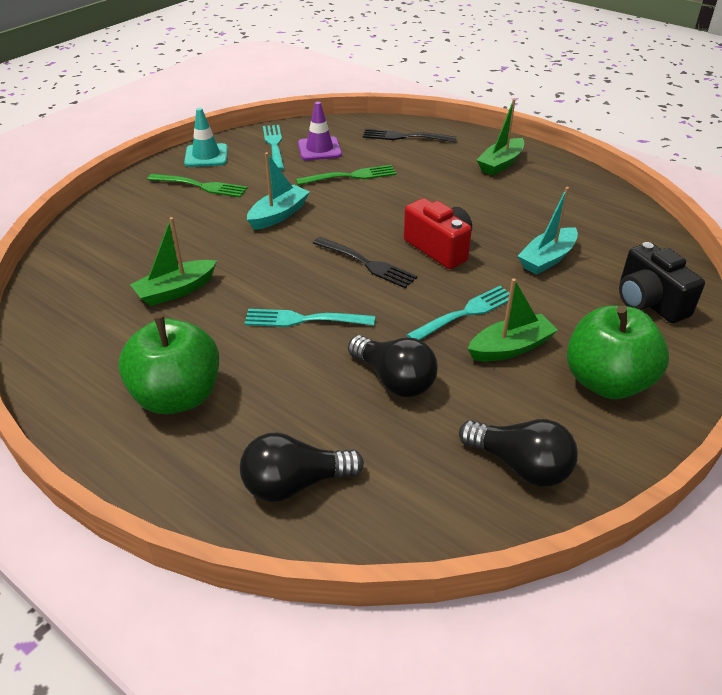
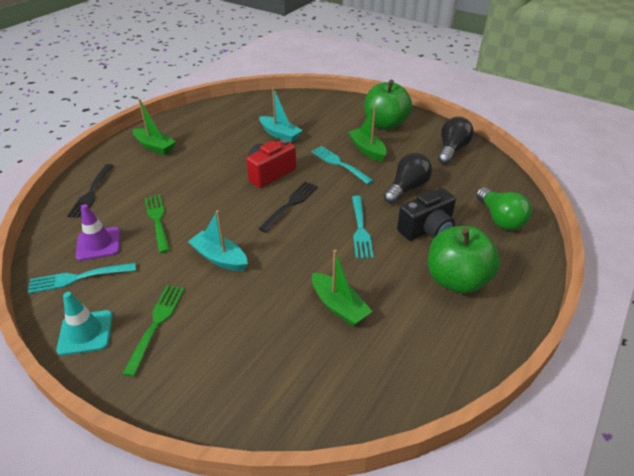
camera: 95 degrees left, 0 degrees up
black light bulb [240,433,364,502] -> green light bulb [476,187,532,230]
black camera [619,242,705,323] -> black camera moved to [397,188,456,241]

